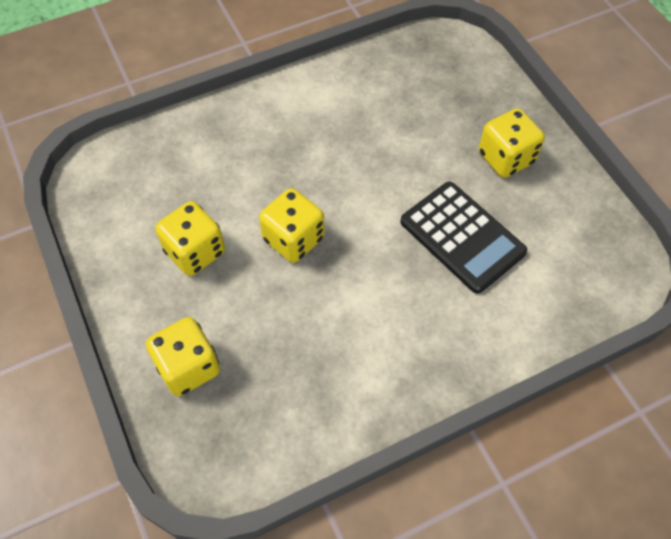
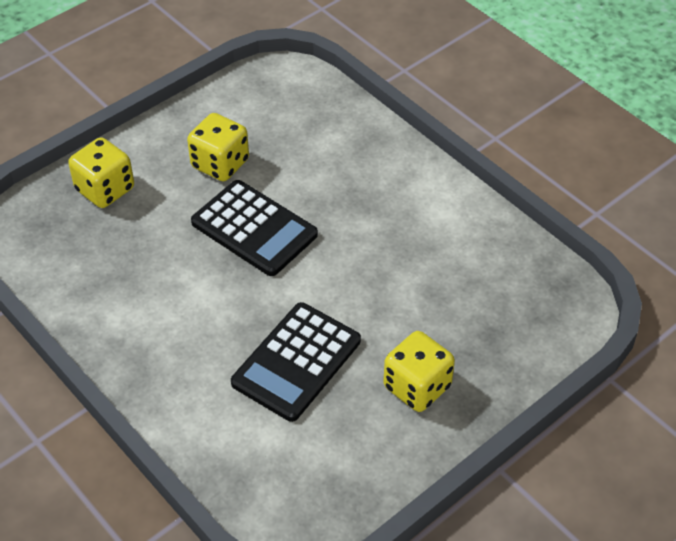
camera: 75 degrees right, 10 degrees down
yellow dice [259,188,325,263] -> black calculator [191,180,318,276]

